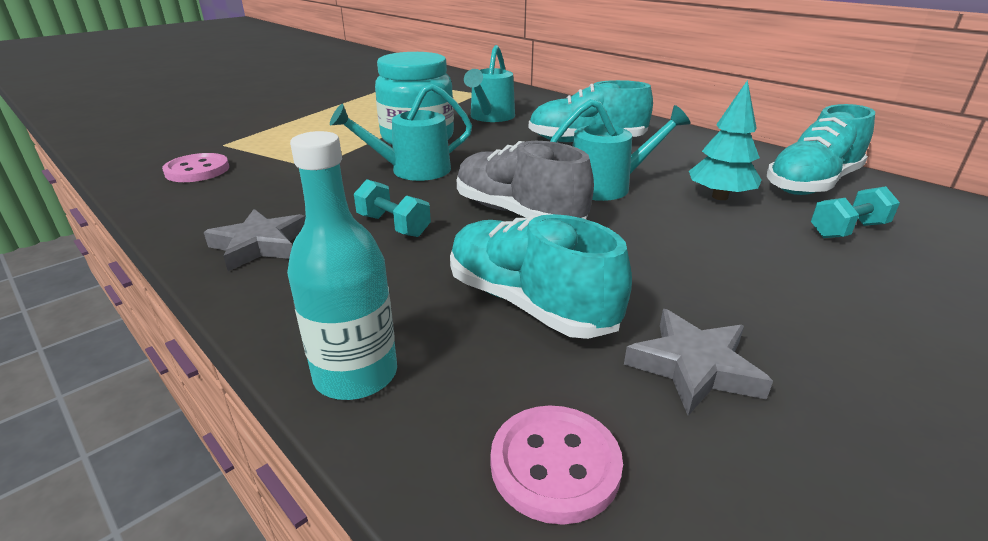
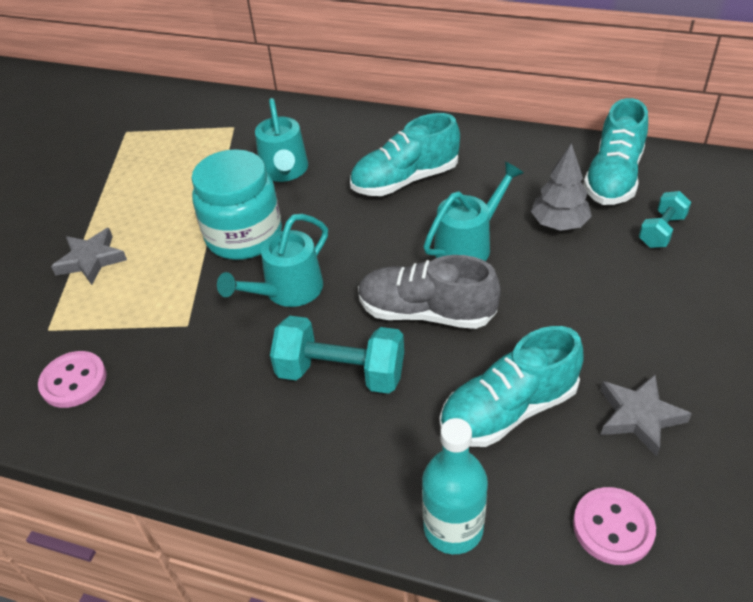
camera: 25 degrees left, 15 degrees up
grey star [204,209,306,271] -> grey star moved to [51,228,127,285]
turquoise dumbbell [354,179,431,237] -> turquoise dumbbell [270,316,404,394], size x1.71
turquoise shoe [450,214,632,339] -> turquoise shoe turned 45 degrees counterclockwise [440,326,584,447]
turquoise tree [689,80,762,200] -> grey tree [531,143,592,231]

